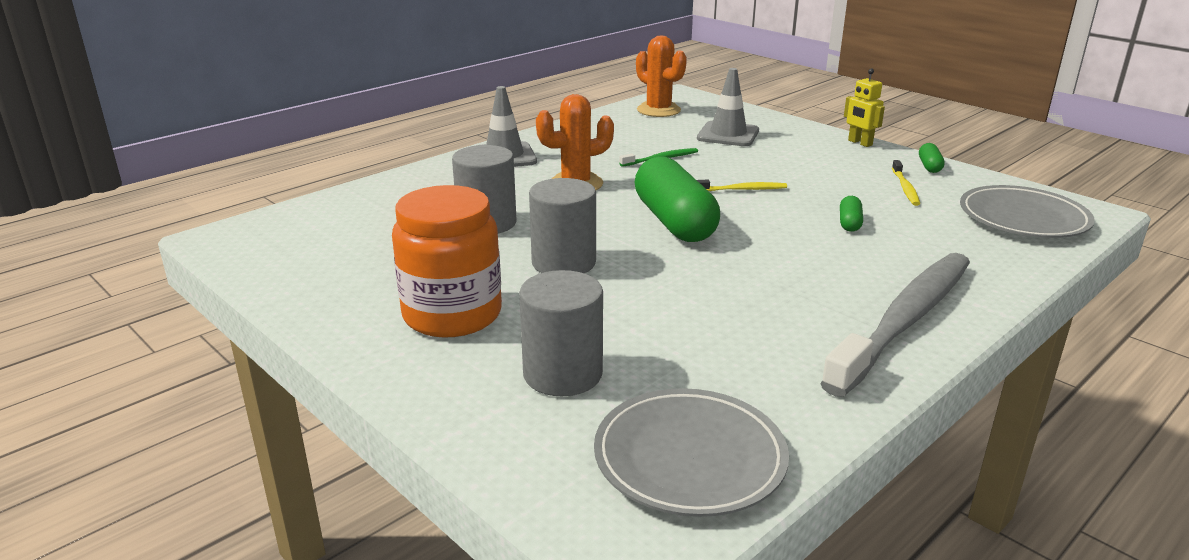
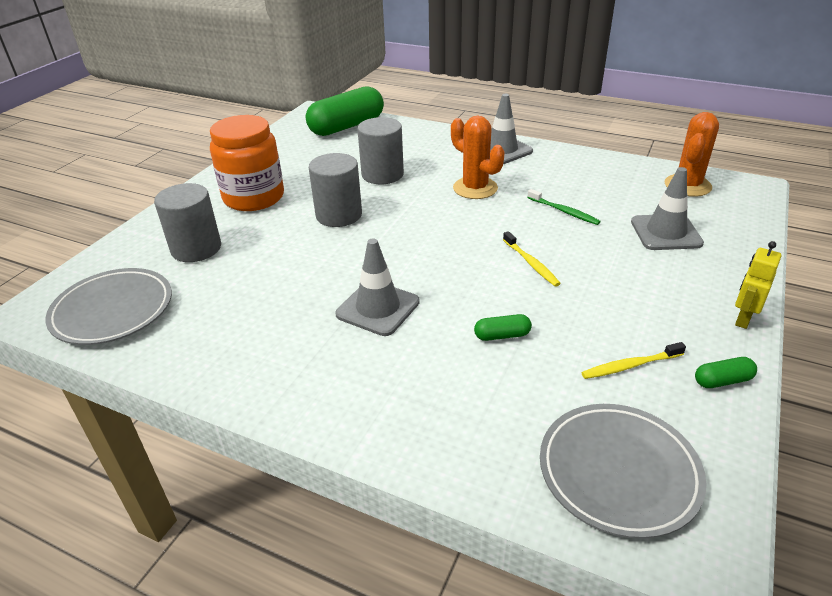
camera: 70 degrees right, 10 degrees up
green capsule [634,156,720,242] -> green capsule moved to [306,86,384,136]
grey toothbrush [820,253,970,397] -> none
none -> grey traffic cone [335,238,420,336]

